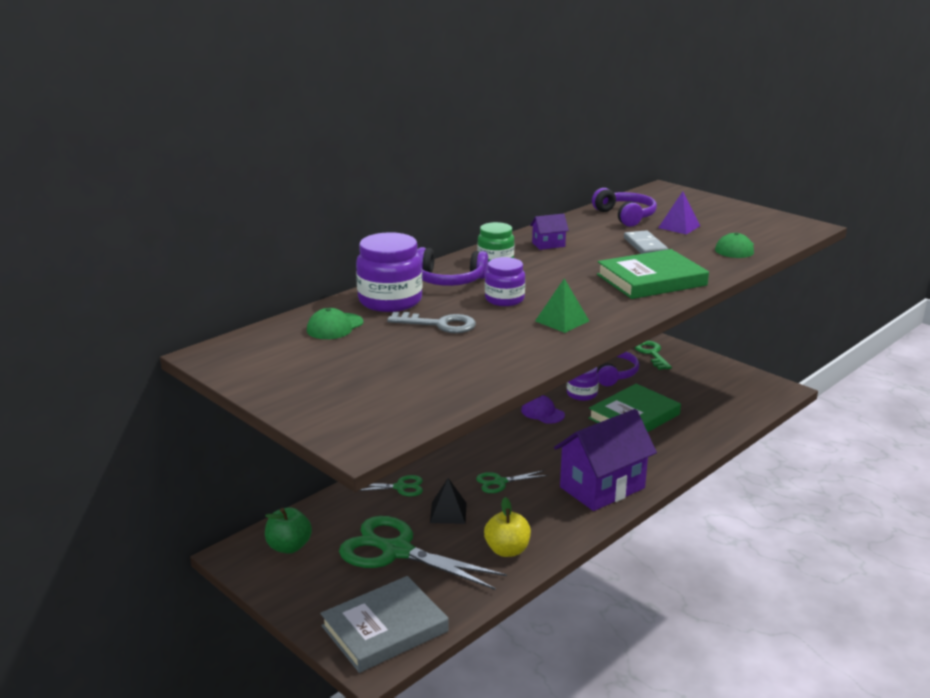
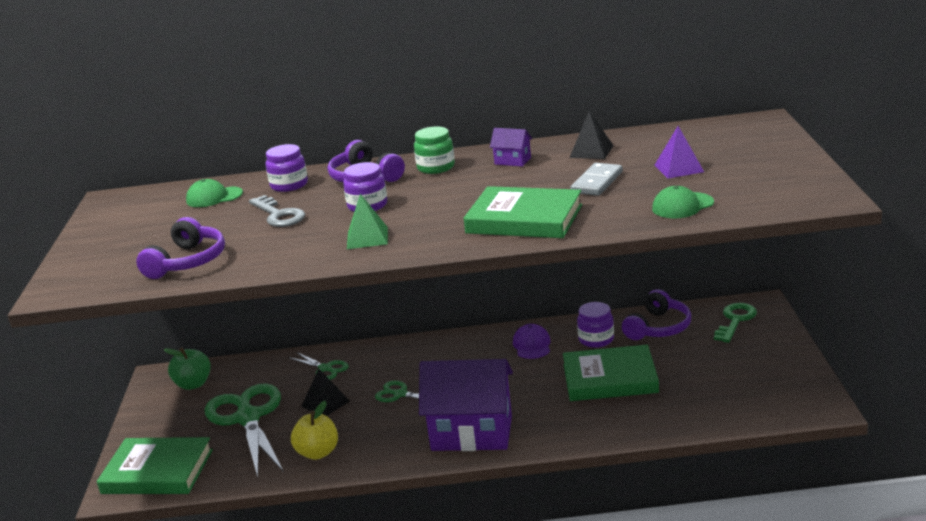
camera: 45 degrees right, 0 degrees up
grey book [320,576,449,673] -> green book [97,437,213,494]
purple jar [356,232,422,312] -> purple jar [266,144,308,192], size x0.62
purple headphones [592,188,657,227] -> purple headphones moved to [136,217,225,279]
none -> black pyramid [569,111,614,159]

